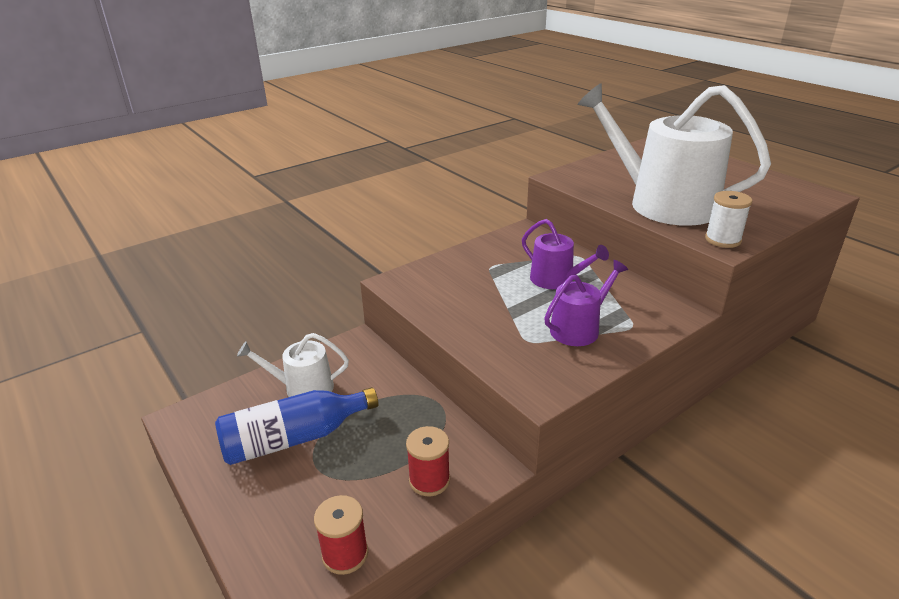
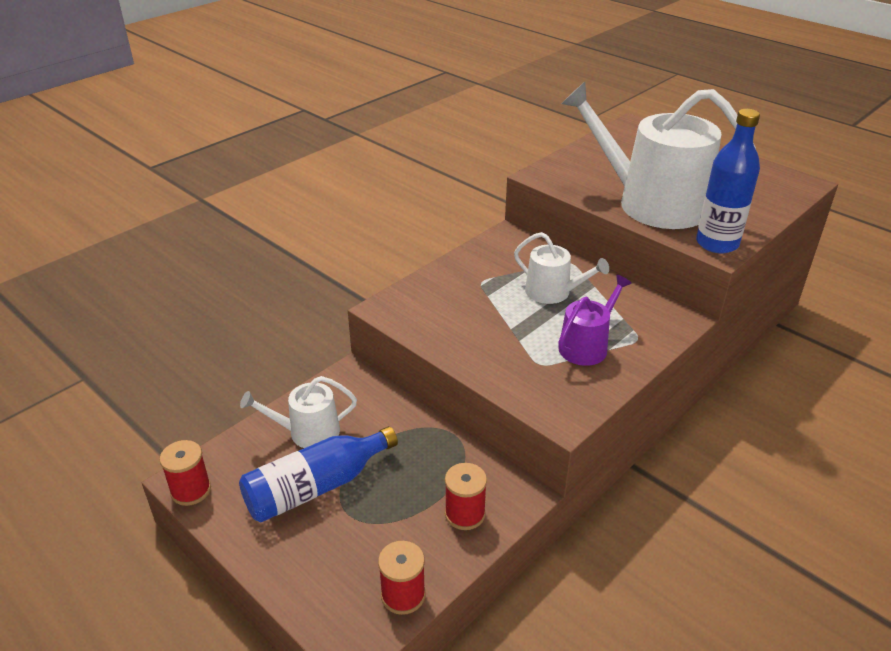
camera: 10 degrees left, 5 degrees up
purple watering can [522,219,609,289] -> white watering can [514,232,609,304]
white spool [705,191,752,248] -> blue bottle [696,109,760,254]
none -> red spool [160,440,211,506]

